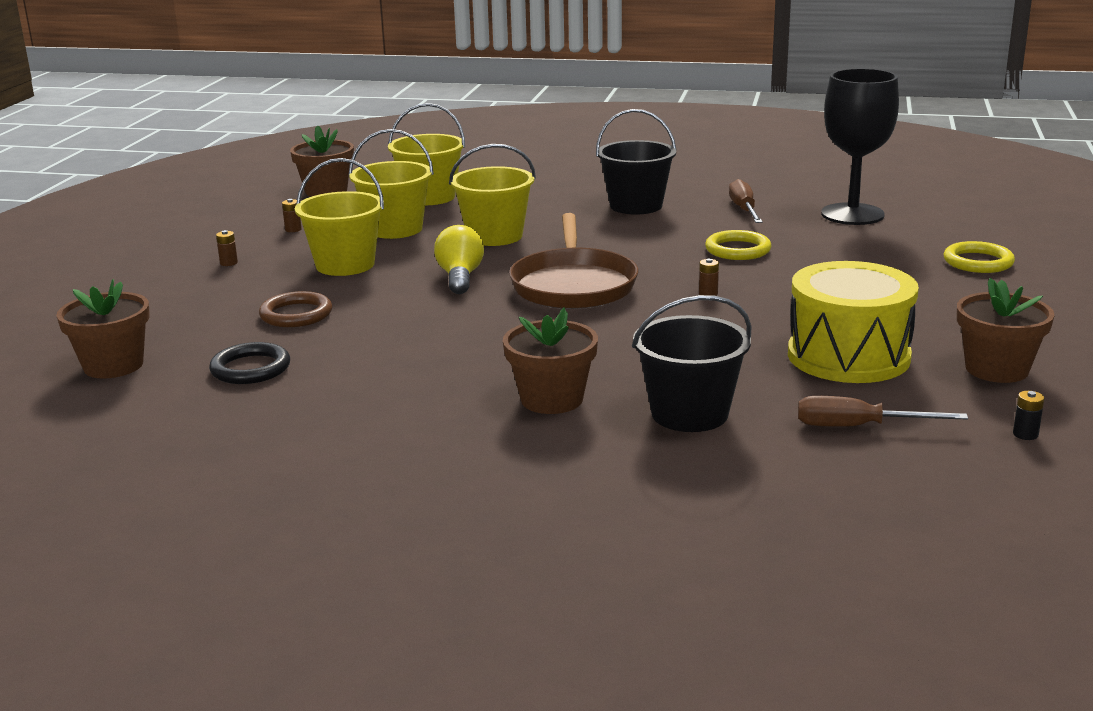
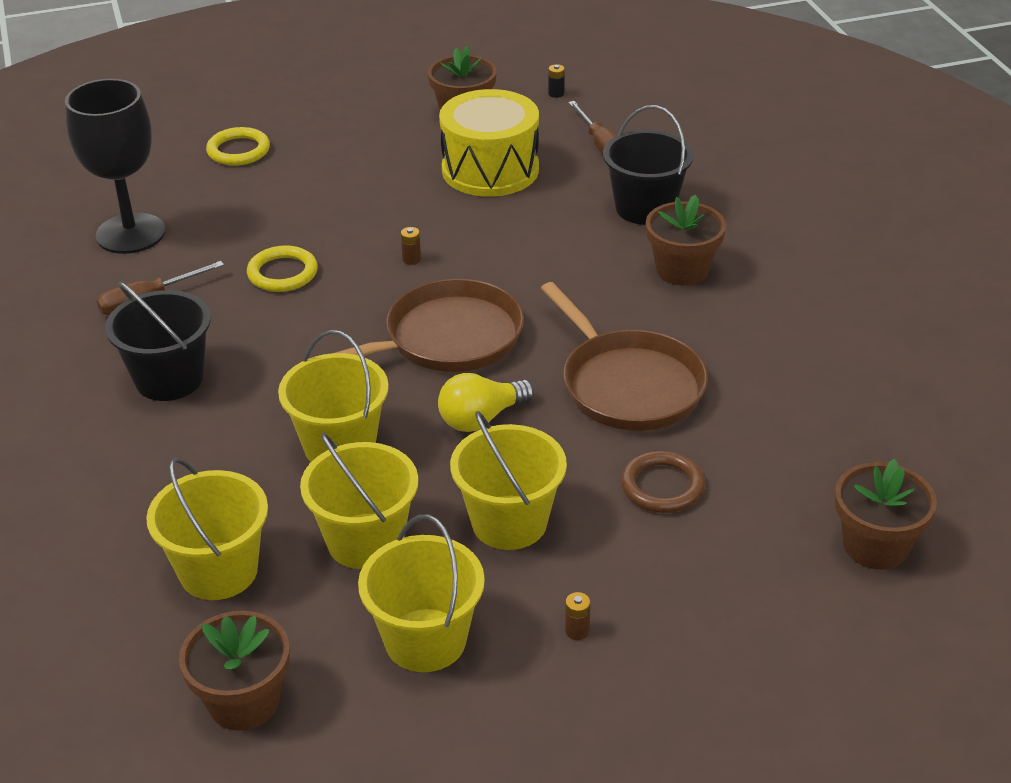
camera: 120 degrees left, 15 degrees up
black ring [209,342,290,384] -> none
brown battery [282,199,302,232] -> yellow bucket [358,515,485,672]
none -> brown pan [541,282,708,431]

